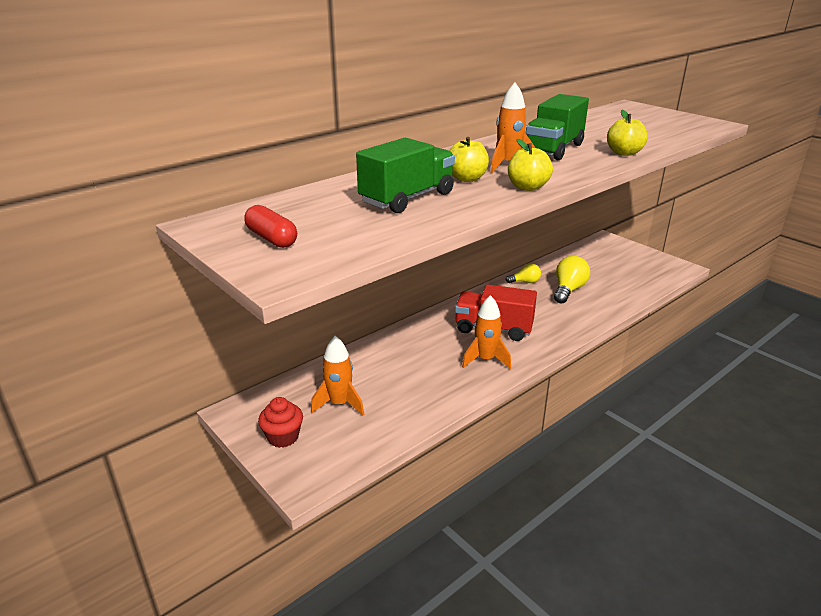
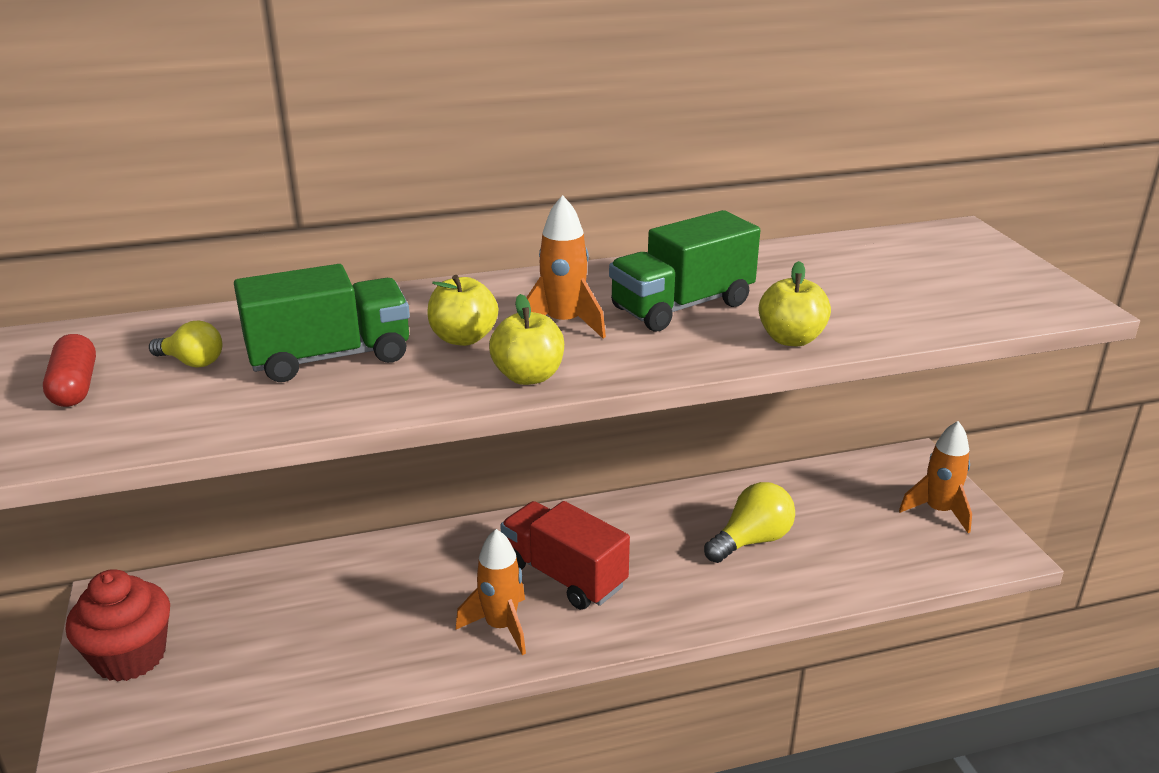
camera: 25 degrees right, 0 degrees up
red cupcake [258,397,303,448] -> red cupcake [66,569,170,682], size x1.51
orange rocket [311,336,364,416] -> orange rocket moved to [899,421,972,533]
yellow light bulb [506,264,541,283] -> yellow light bulb moved to [149,321,222,368]

